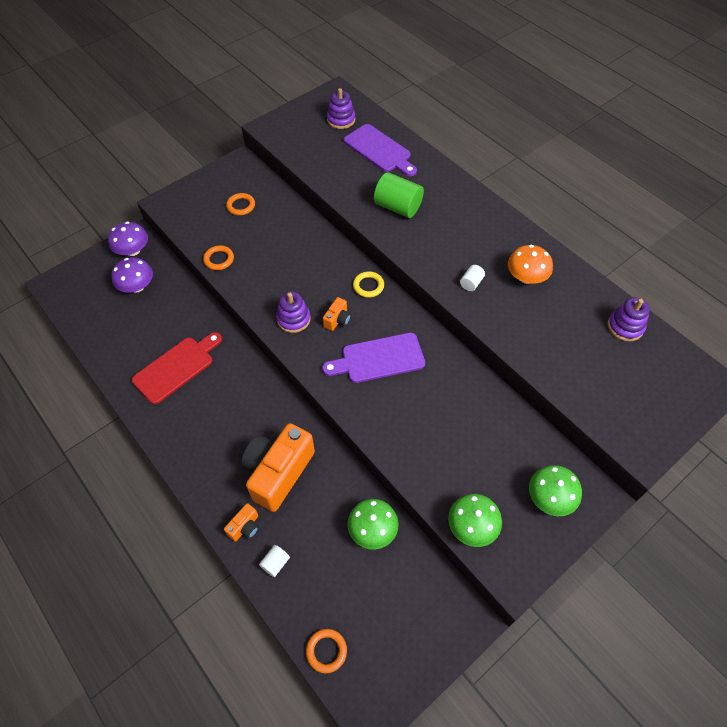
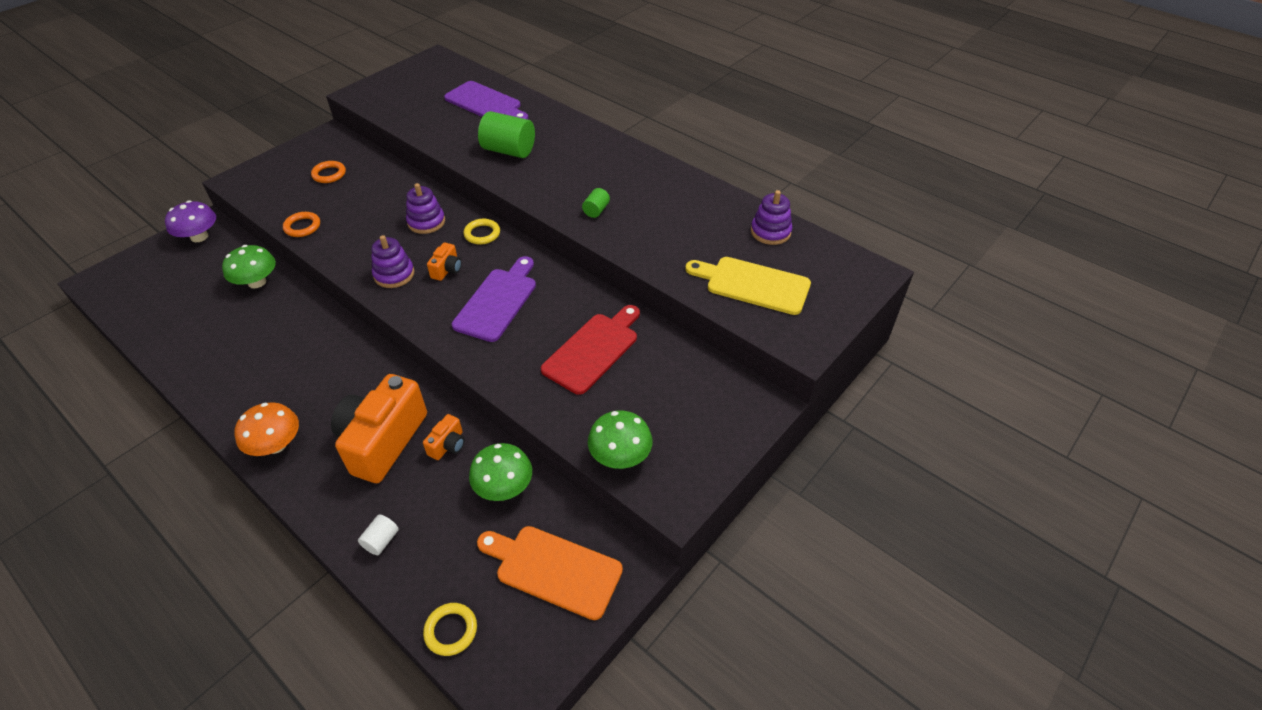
camera: 10 degrees left, 10 degrees down
purple mushroom [112,257,153,293] -> none
red cutting board [132,332,222,404] -> red cutting board moved to [541,305,640,395]
orange camera [224,503,259,541] -> orange camera moved to [423,414,465,460]
orange ring [306,629,347,673] -> yellow ring [423,603,477,656]
purple cutting board [322,333,425,383] -> purple cutting board turned 135 degrees clockwise [452,256,536,342]
purple stacking toy [327,88,355,129] -> purple stacking toy moved to [406,183,445,234]
white cylinder [460,265,485,291] -> green cylinder [582,188,610,218]
orange mushroom [508,245,553,284] -> orange mushroom moved to [234,402,299,456]
green mushroom [529,465,582,516] -> green mushroom moved to [222,245,276,288]
none -> orange cutting board [477,526,623,620]
none -> yellow cutting board [685,257,811,315]

